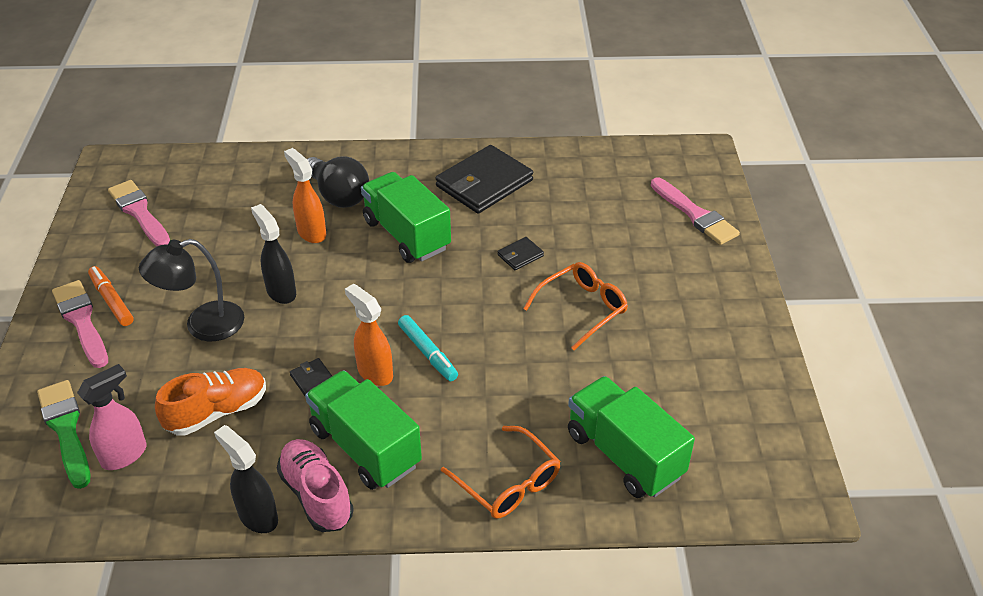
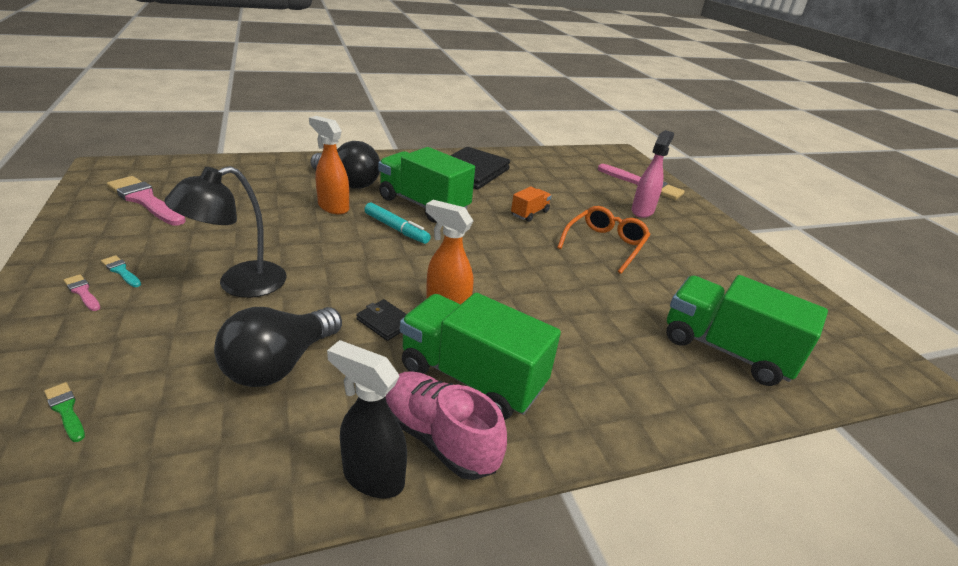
camera: 20 degrees left, 10 degrees down
green brush [37,380,91,489] -> green brush [44,382,85,442], size x0.45
pink brush [52,280,108,368] -> pink brush [63,274,100,311], size x0.45
pink spray bottle [77,364,146,470] -> pink spray bottle moved to [631,130,674,218]
orange marker [88,266,134,326] -> turquoise brush [101,255,141,287]
orange shoe [155,368,266,436] -> black light bulb [214,307,342,387]
black spray bottle [251,204,296,304] -> none
turquoise marker [398,315,458,381] -> turquoise marker moved to [364,202,431,244]
orange glasses [441,426,561,519] -> none
black wallet [497,237,544,270] -> orange truck [511,186,552,222]

